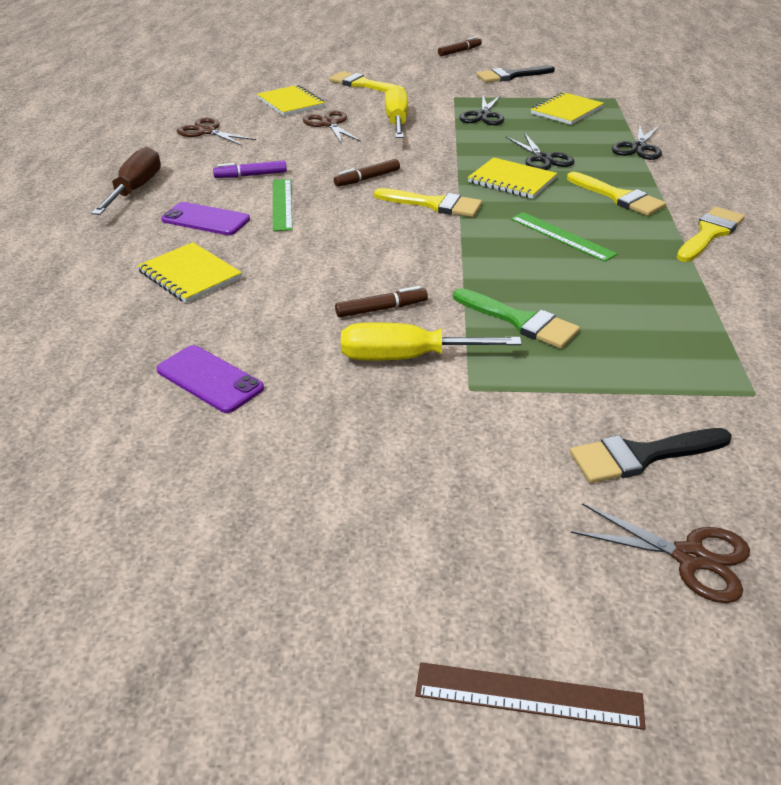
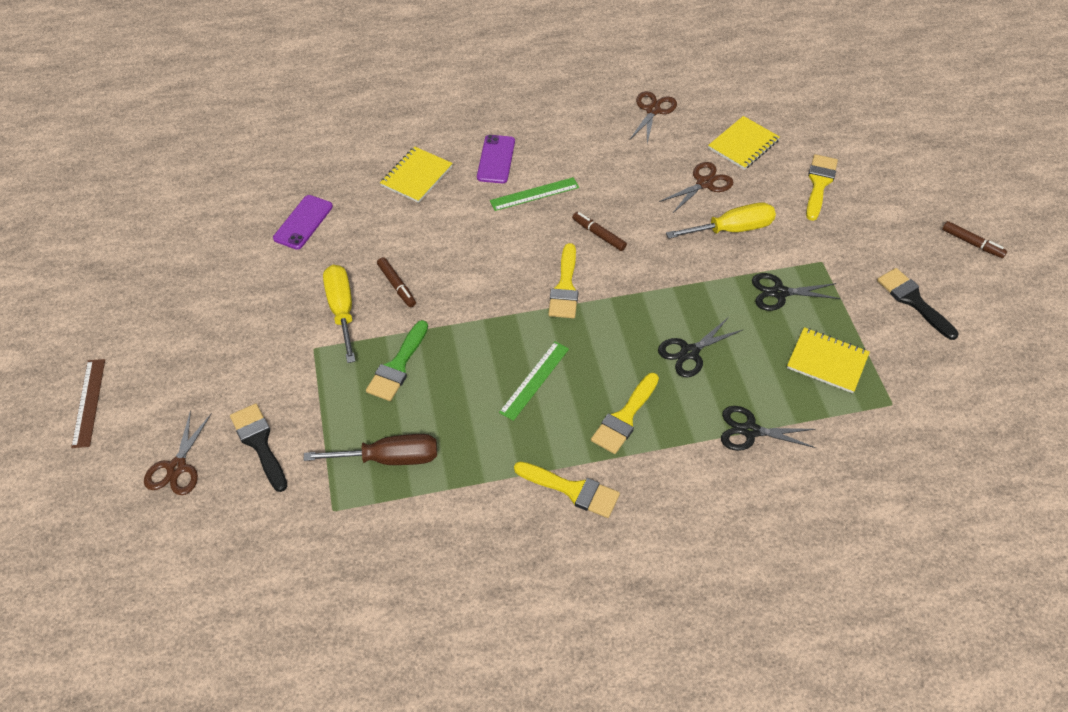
camera: 75 degrees right, 15 degrees up
brown screwdriver [91,147,161,215] -> brown screwdriver moved to [304,434,437,465]
purple marker [213,161,287,178] -> none
yellow notebook [468,157,557,199] -> none

